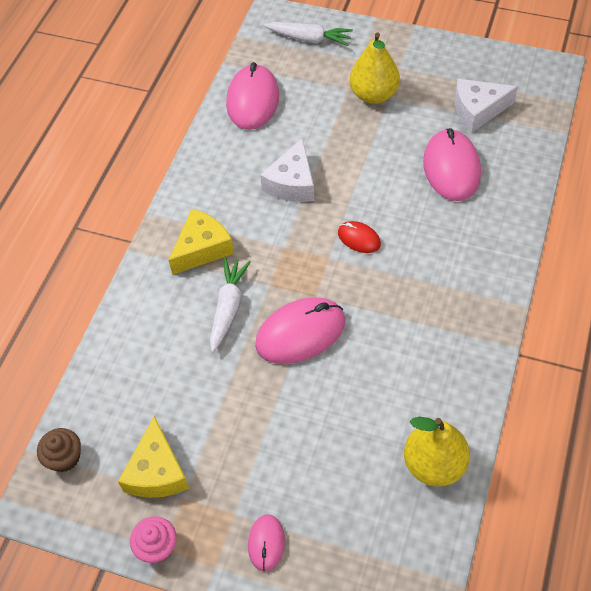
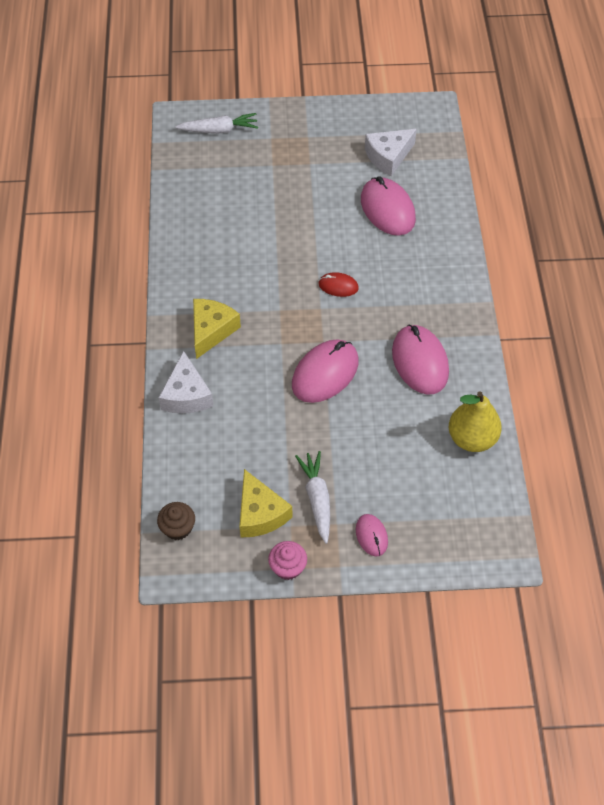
camera: 25 degrees left, 0 degrees up
white carrot [210,258,251,352] -> white carrot moved to [295,451,330,544]
pink mouse [226,62,279,130] -> pink mouse moved to [392,325,449,395]
white cheese [260,138,314,202] -> white cheese moved to [158,351,214,414]
yellow pear [350,32,400,104] -> none

